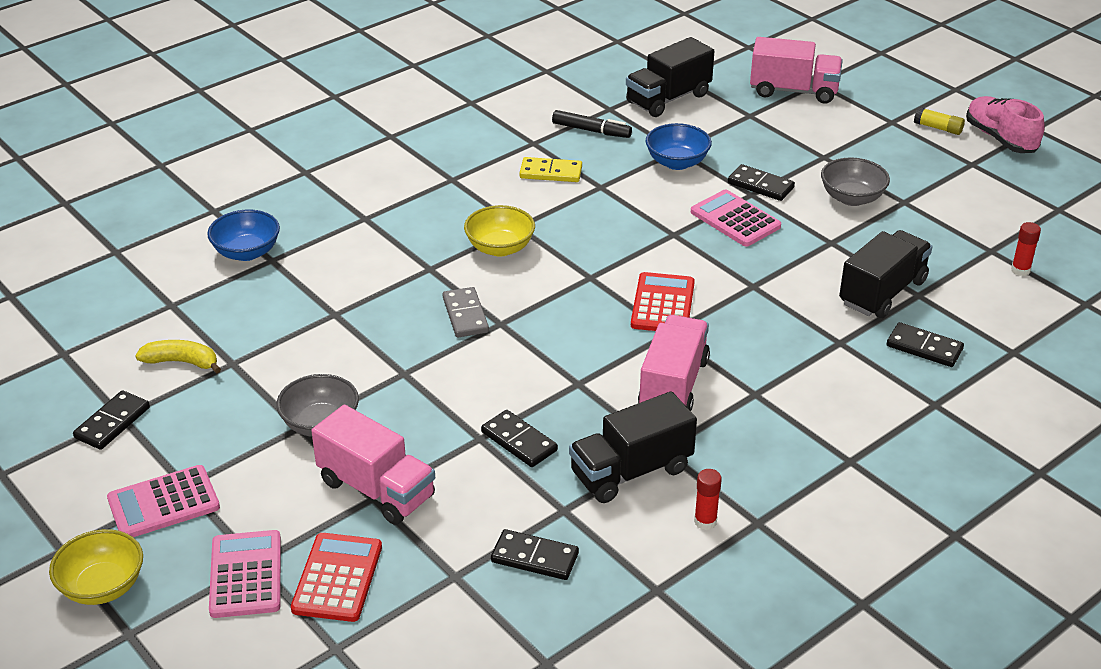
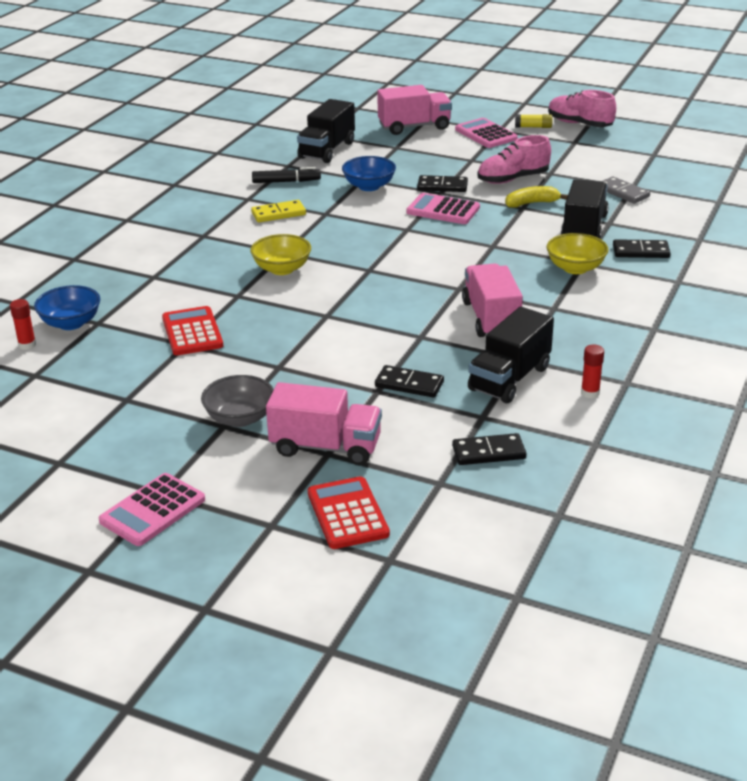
camera: 25 degrees left, 5 degrees down
yellow bowl [49,529,143,605] -> yellow bowl moved to [547,233,608,274]
black domino [73,390,150,450] -> none
yellow banana [135,340,221,373] -> yellow banana moved to [505,186,568,208]
pink calculator [209,530,281,618] -> pink calculator moved to [455,118,518,148]
grey domino [443,287,489,337] -> grey domino moved to [601,177,650,204]
red calculator [631,272,695,331] -> red calculator moved to [162,306,223,355]
grey bowl [821,157,890,206] -> pink shoe [478,135,551,184]
red glue stick [1011,222,1041,276] -> red glue stick moved to [10,299,36,350]

